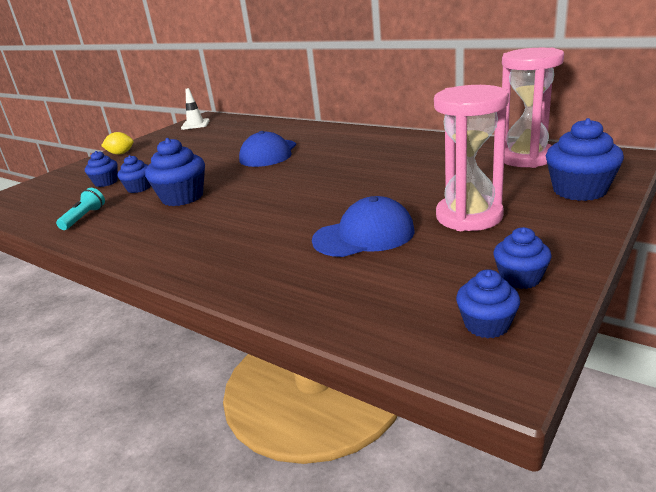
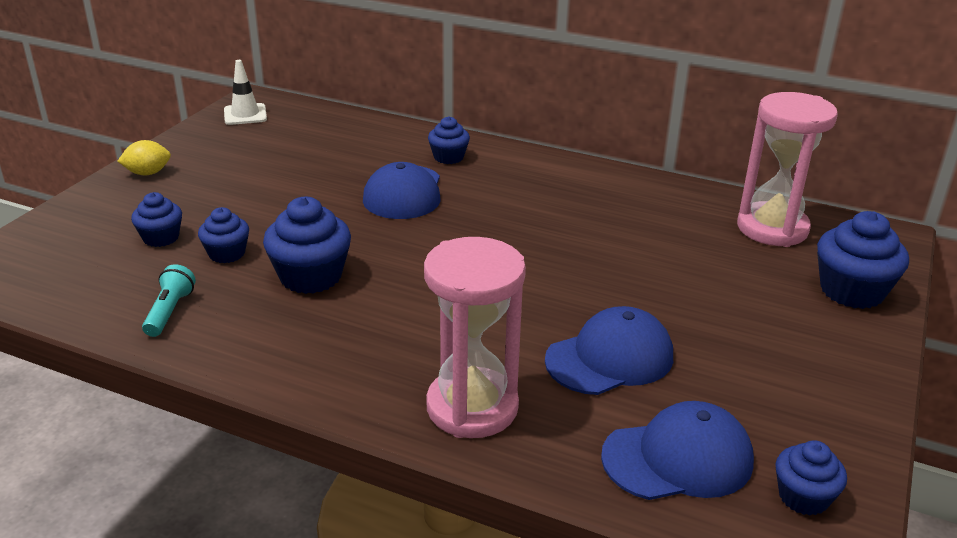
camera: 15 degrees left, 5 degrees up
pink hourglass [434,85,509,231] -> pink hourglass moved to [424,237,526,438]
blue cupcake [494,227,552,289] -> blue cupcake moved to [428,117,470,164]
none -> blue cap [601,401,754,500]

